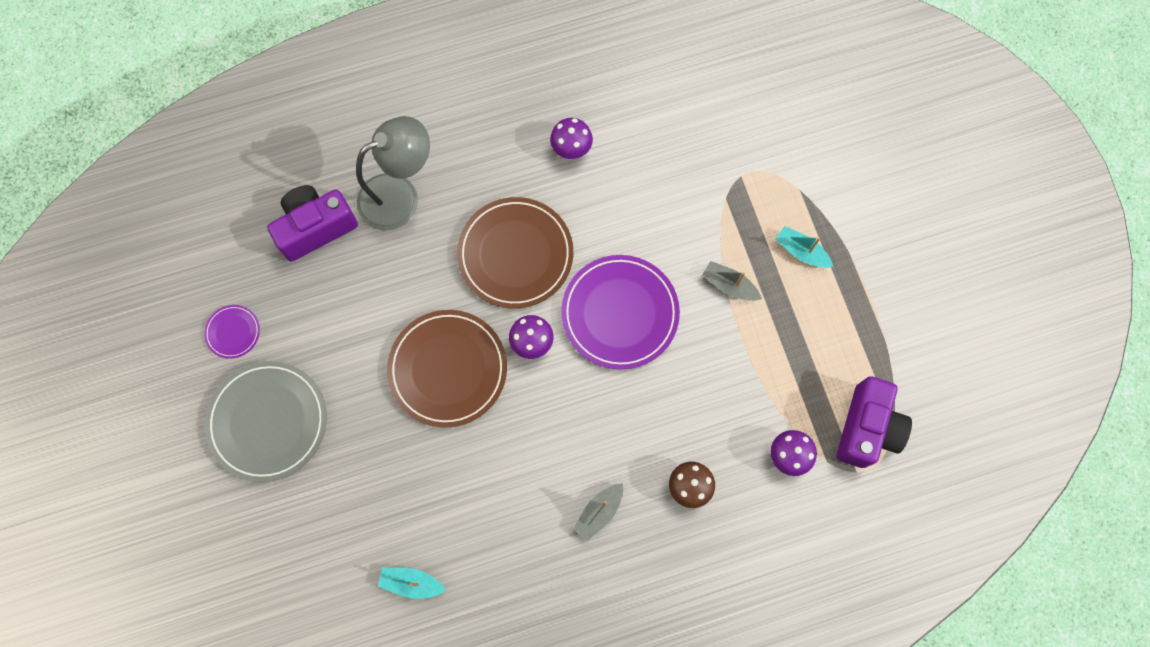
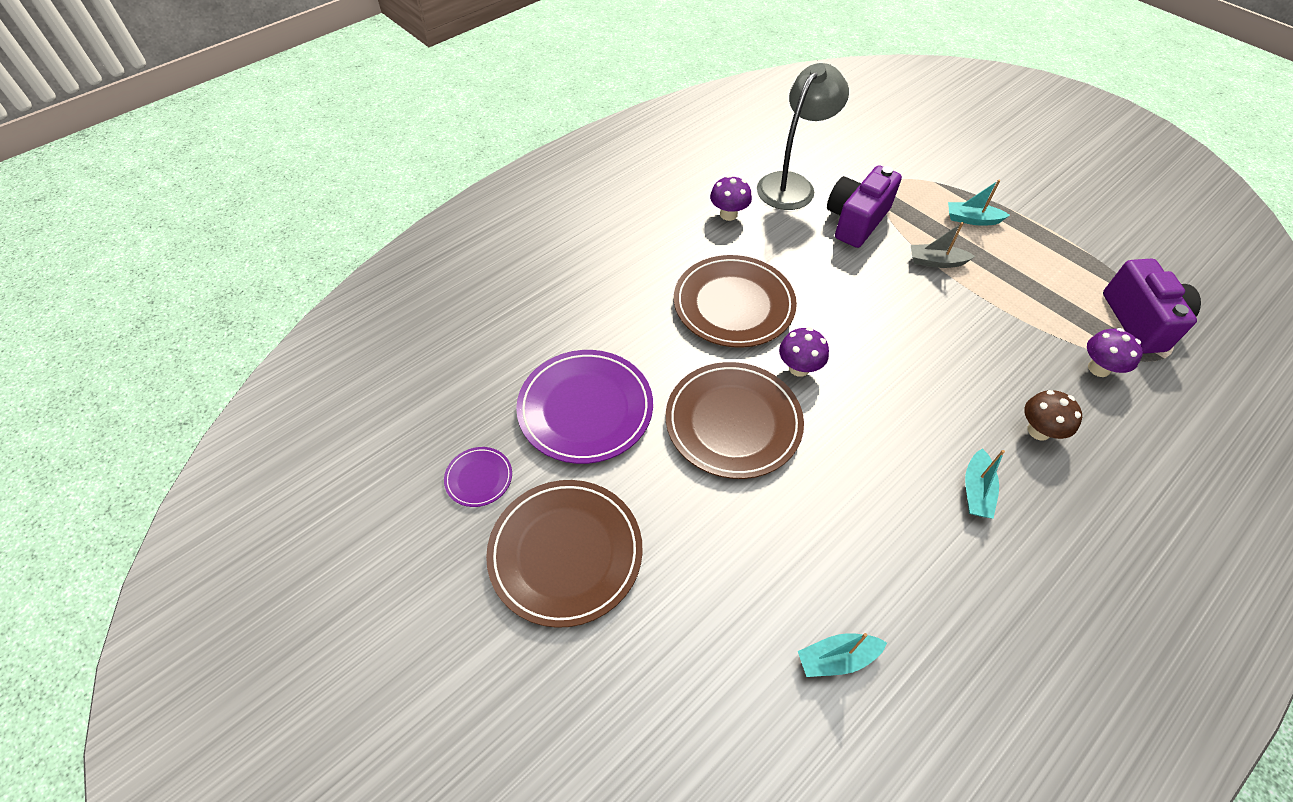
camera: 25 degrees left, 20 degrees down
grey plate [205,361,327,482] -> brown plate [486,480,643,628]
purple camera [267,185,358,261] -> purple camera moved to [827,165,902,248]
grey lamp [356,116,430,231] -> grey lamp moved to [757,63,849,210]
purple plate [561,255,680,369] -> purple plate moved to [516,350,653,464]
grey boat [573,483,623,541] -> turquoise boat [965,448,1005,519]

